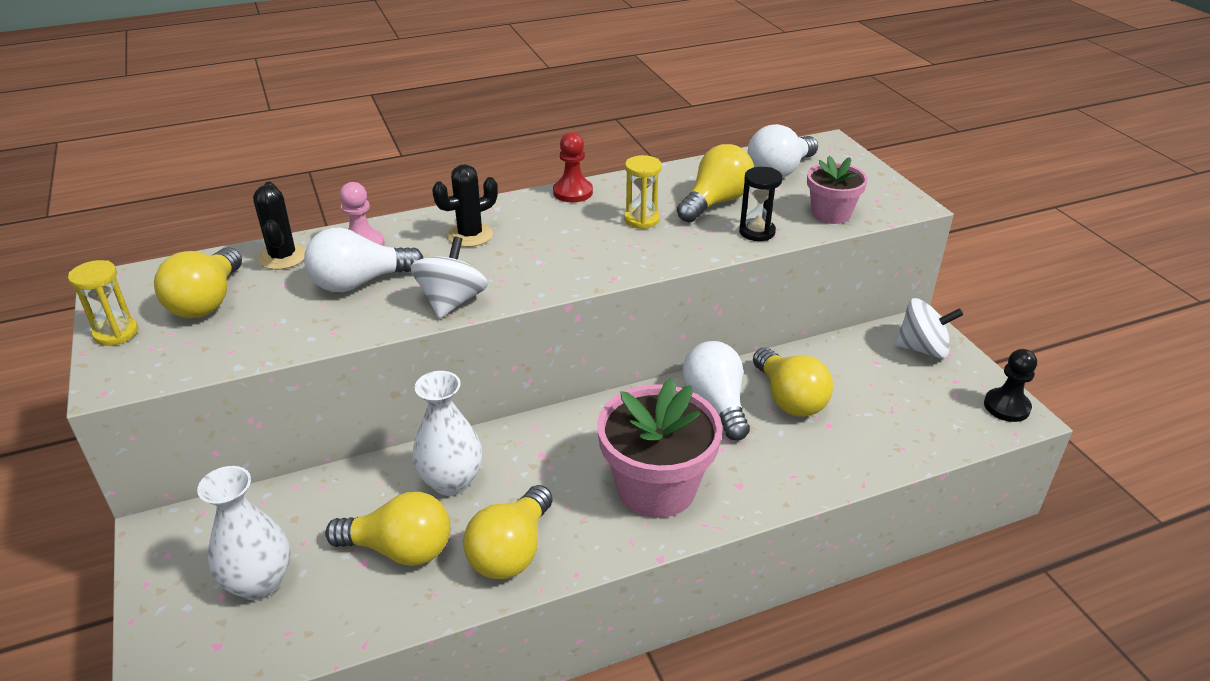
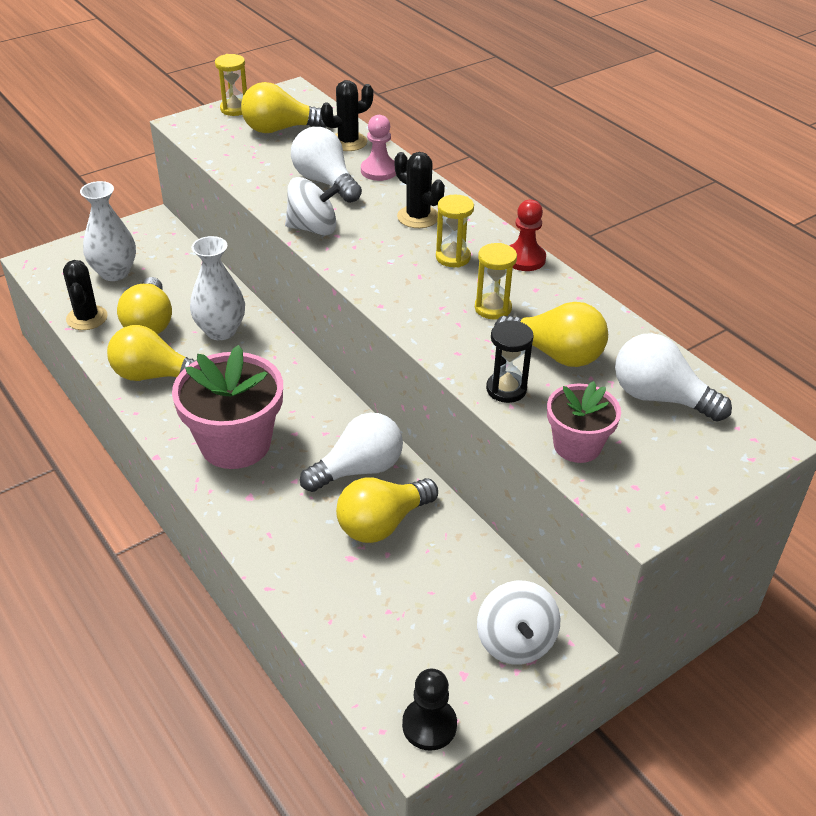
camera: 75 degrees right, 5 degrees up
none -> black cactus [63,260,108,330]
none -> yellow hourglass [436,195,474,268]

